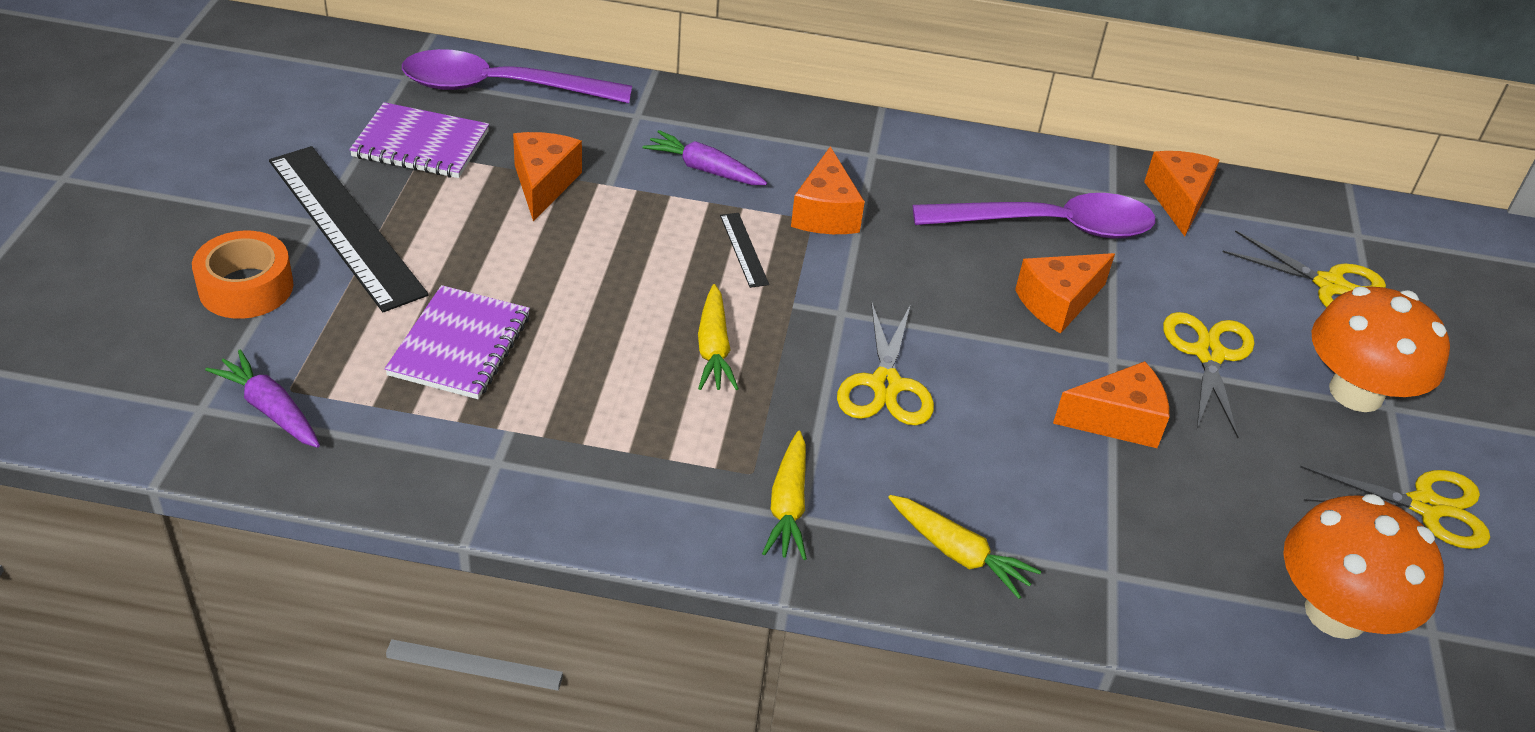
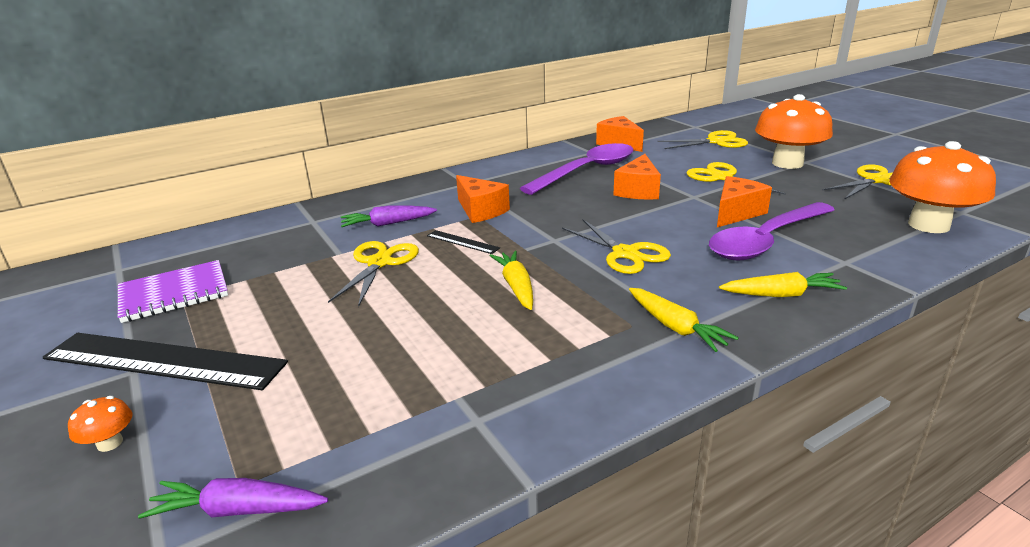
camera: 35 degrees left, 15 degrees down
orange tape [192,231,293,319] -> orange mushroom [68,396,133,452]
purple notebook [385,285,530,399] -> none
purple spoon [402,49,632,103] -> purple spoon moved to [709,202,835,261]
orange cheese [513,132,582,222] -> none
yellow carrot [698,284,739,390] -> yellow carrot turned 150 degrees counterclockwise [489,251,533,310]
none -> yellow scissors [328,241,419,307]

